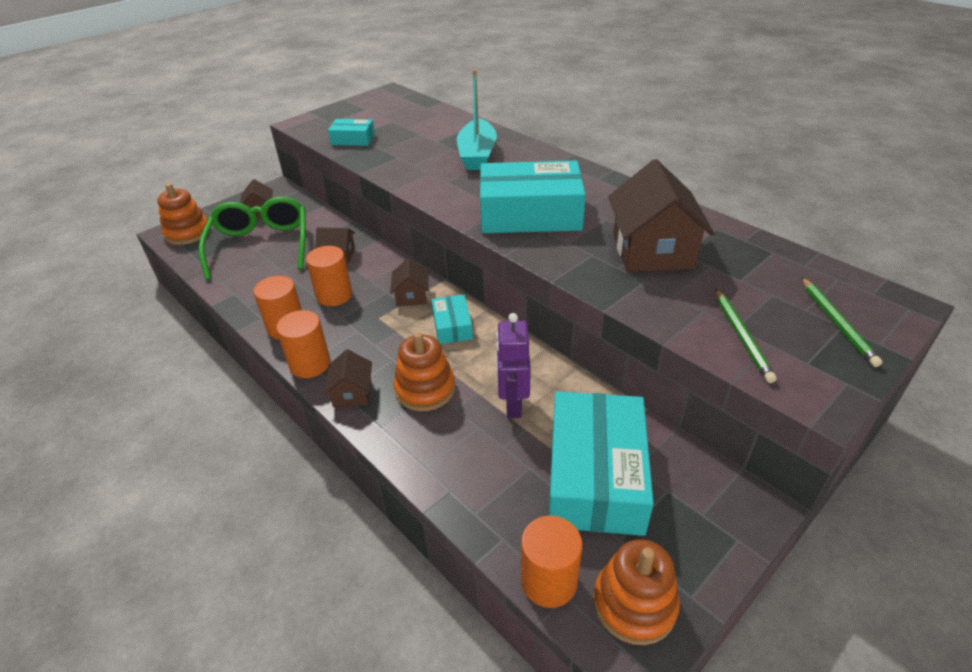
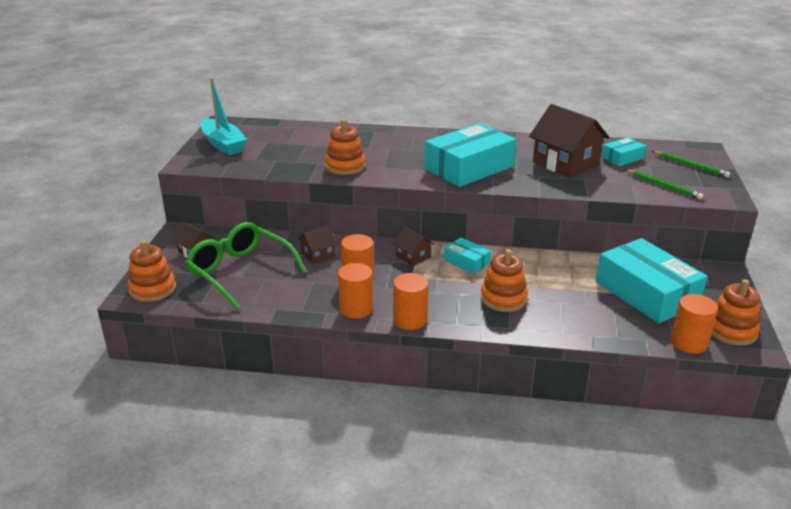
camera: 40 degrees left, 10 degrees down
brown house [324,349,372,407] -> none
turquoise box [328,119,375,146] -> turquoise box moved to [601,137,646,166]
turquoise boat [457,69,497,170] -> turquoise boat moved to [201,78,247,155]
purple robot [496,313,531,418] -> none
none -> orange stacking toy [325,119,366,175]

